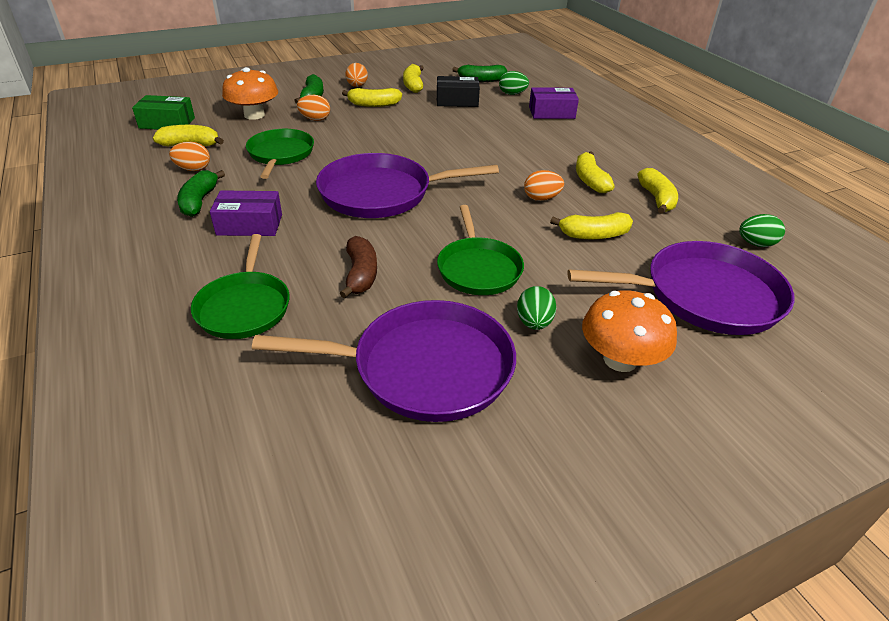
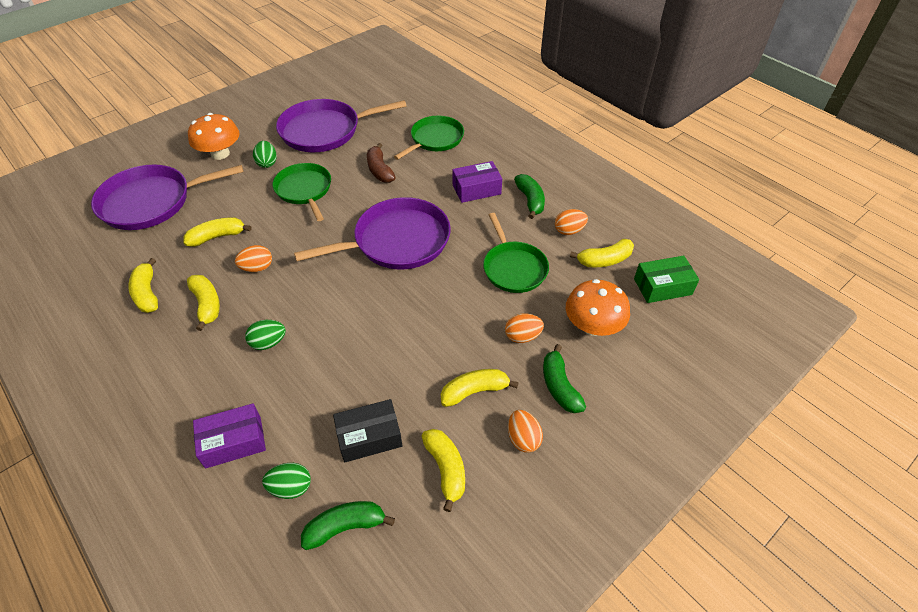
camera: 165 degrees right, 10 degrees up
green pan [191,234,290,339] -> green pan turned 60 degrees clockwise [394,116,464,160]
green egg [739,214,785,247] -> green egg moved to [245,320,286,350]

